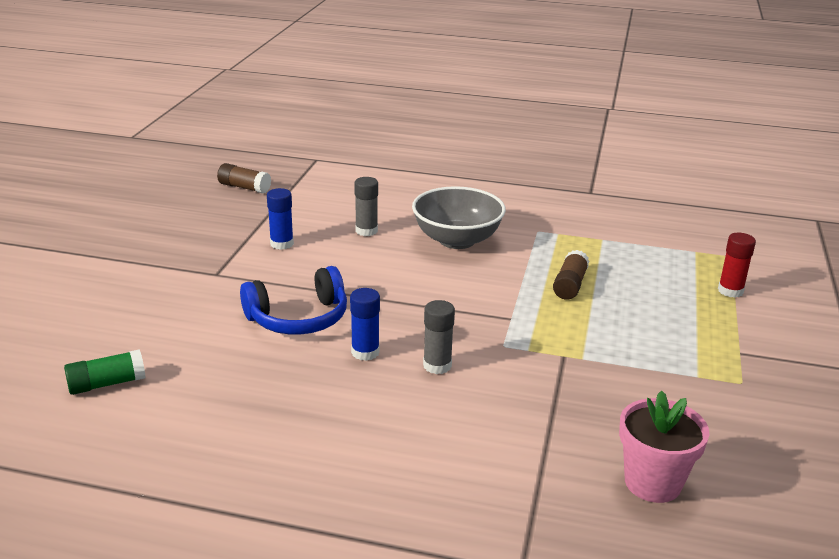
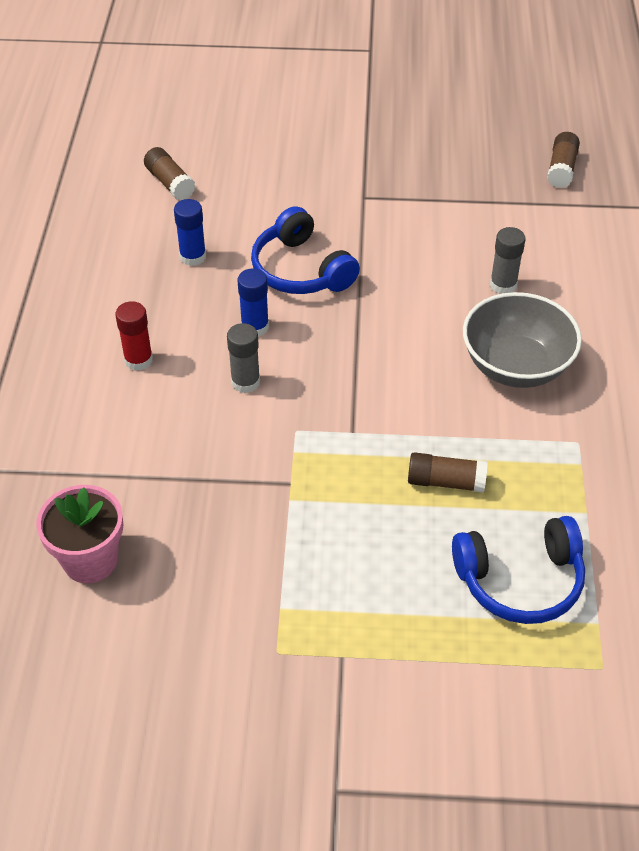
camera: 80 degrees right, 20 degrees up
green glue stick [64,349,146,395] -> brown glue stick [144,147,196,200]
blue glue stick [267,188,294,250] -> blue glue stick moved to [174,199,206,266]
red glue stick [718,233,756,298] -> red glue stick moved to [115,301,153,371]
none -> blue headphones [452,516,585,624]

